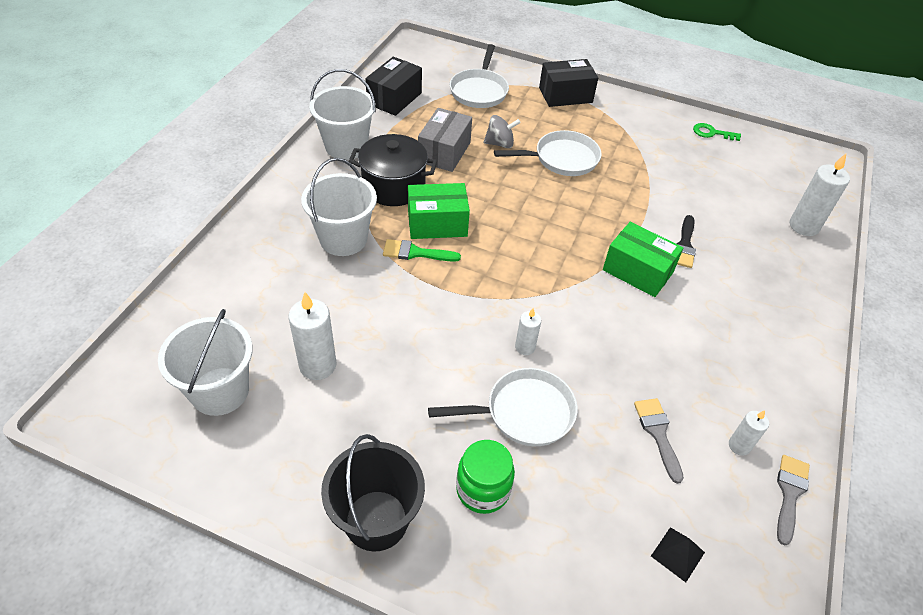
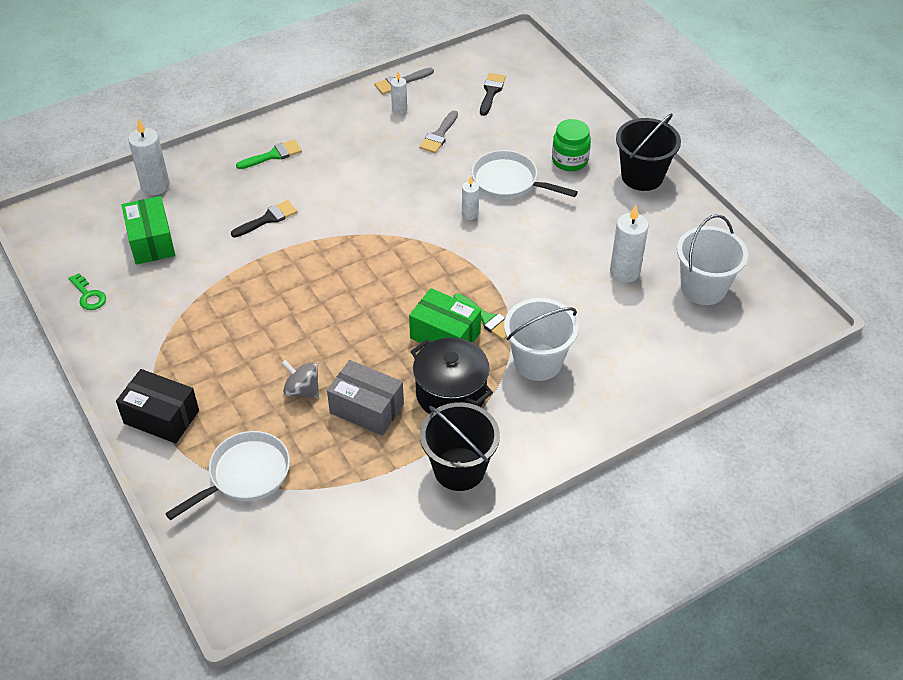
camera: 140 degrees left, 0 degrees up
white bucket [309,69,376,160] -> black bucket [420,402,500,491]
black box [366,57,422,116] -> none
grey box [418,108,472,172] -> grey box turned 60 degrees clockwise [327,360,404,436]
white pan [494,130,602,176] -> none
green box [603,222,683,297] -> green box moved to [122,196,175,265]
black pyramid [651,527,705,582] -> black brush [480,73,506,116]
none -> green brush [236,140,302,169]

